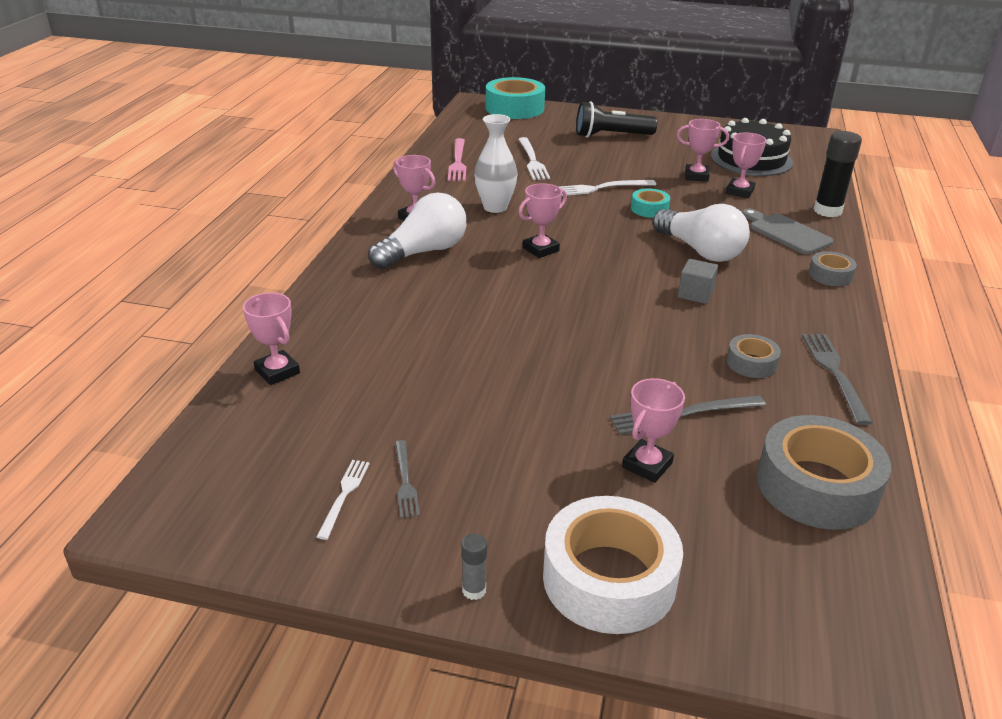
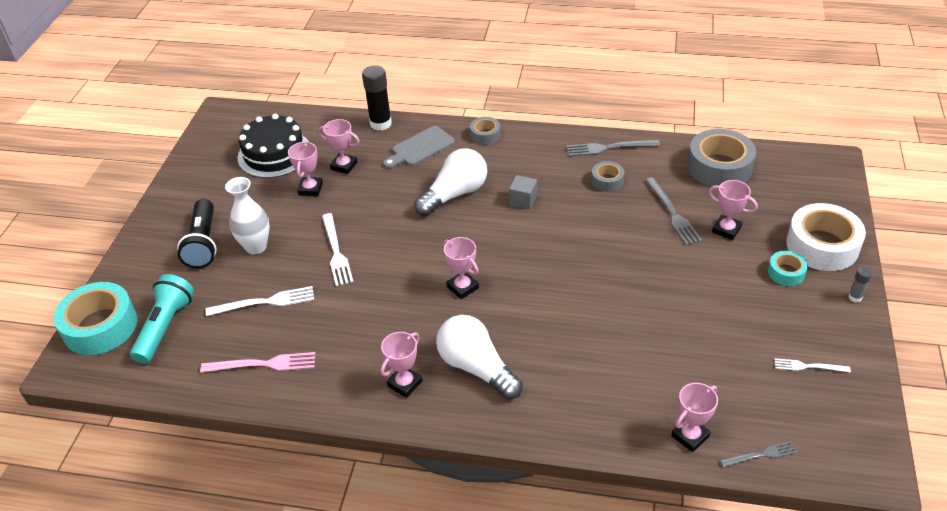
camera: 90 degrees left, 10 degrees up
grey fork [395,440,420,518] -> grey fork moved to [720,441,797,467]
white vase [474,114,517,213] -> white vase moved to [225,177,270,254]
turquoise tape [631,188,670,218] -> turquoise tape moved to [768,251,808,286]
none -> turquoise flashlight [130,274,194,364]

